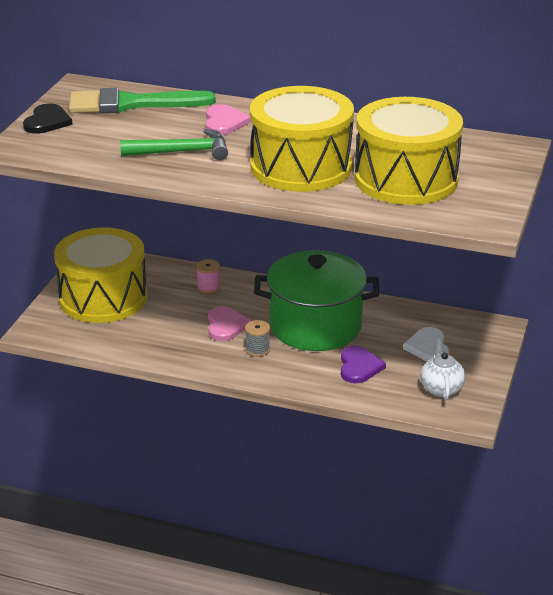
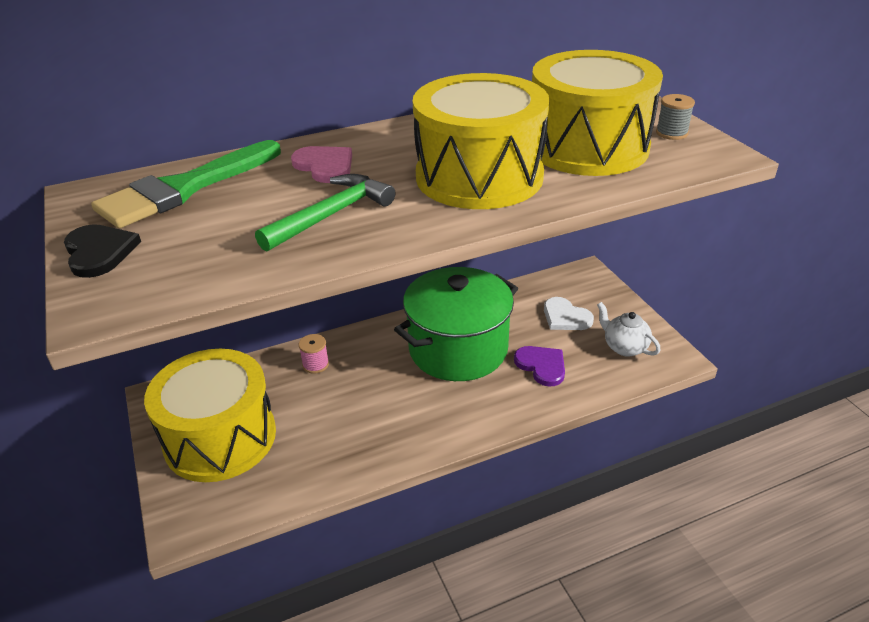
camera: 40 degrees left, 5 degrees up
pink heart [208,306,251,341] -> none
grey spool [245,320,270,357] -> grey spool moved to [656,94,695,140]

